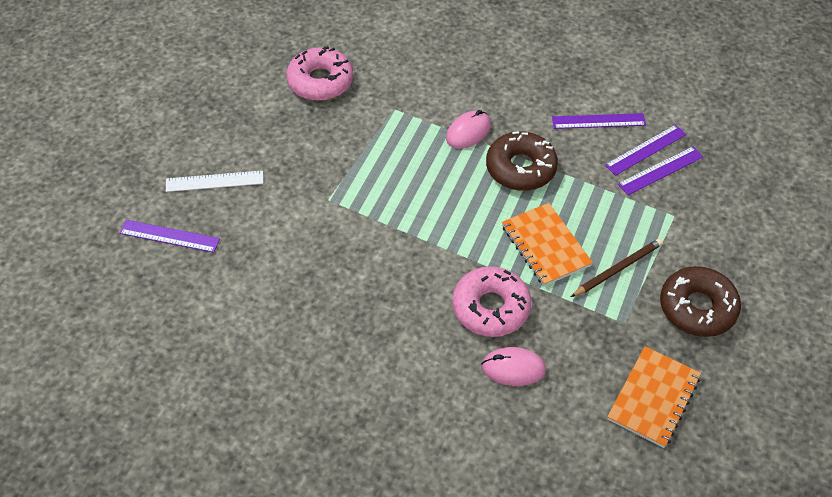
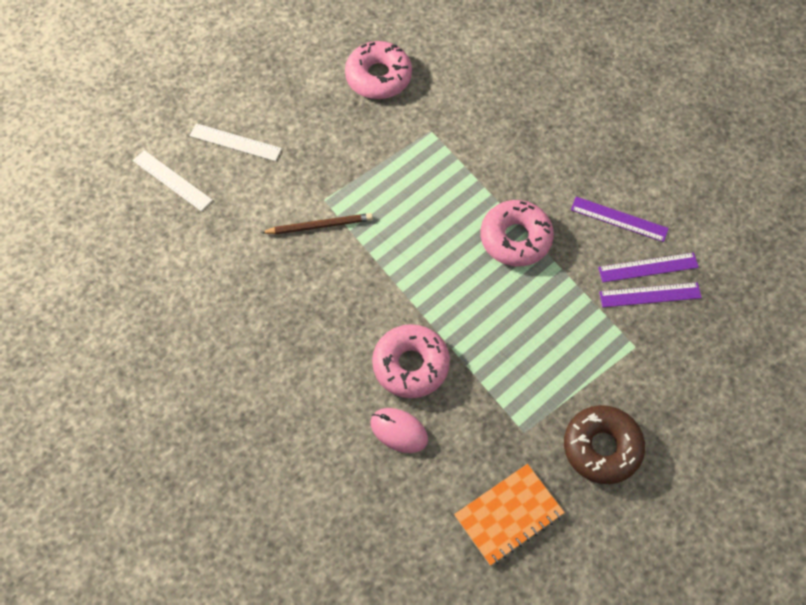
camera: 25 degrees right, 10 degrees up
purple ruler [119,220,220,253] -> white ruler [133,150,213,211]
pink mouse [446,110,491,149] -> none
brown donut [486,131,558,191] -> pink donut [481,200,554,266]
orange notebook [502,203,593,286] -> none
brown pencil [571,238,663,297] -> brown pencil moved to [261,213,373,234]

